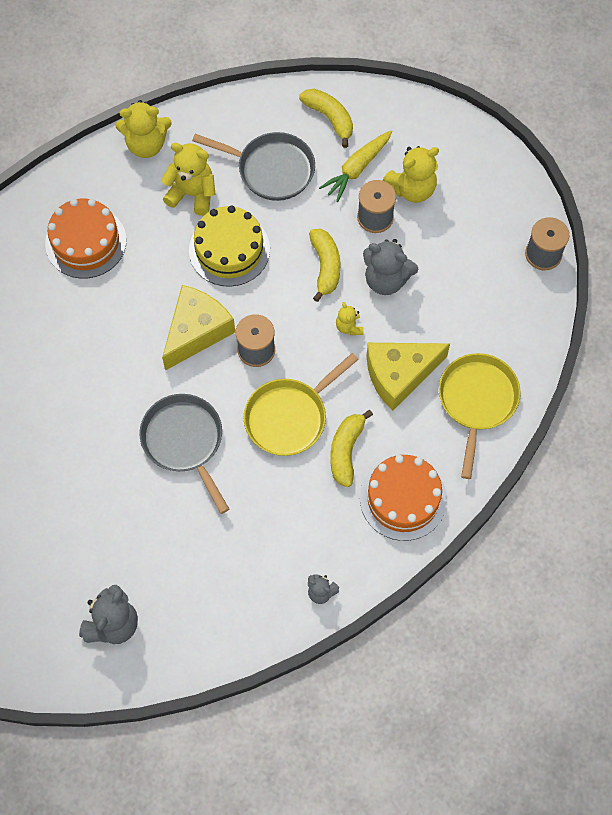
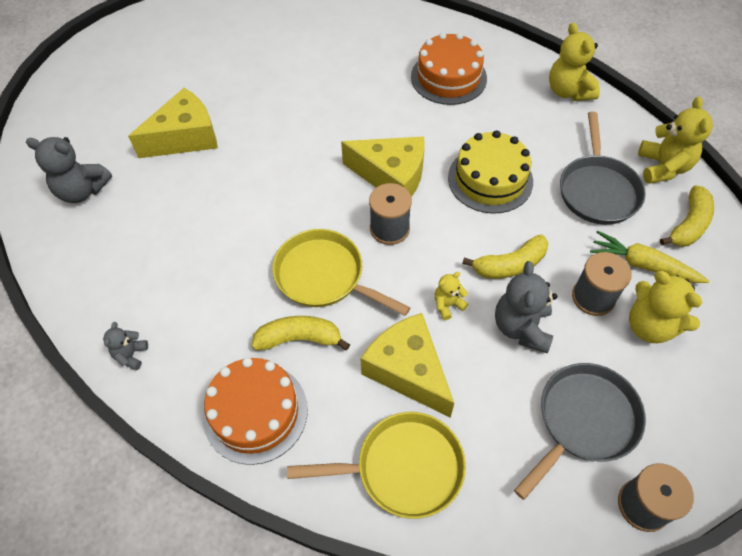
camera: 75 degrees right, 10 degrees down
grey pan [140,394,229,514] -> grey pan moved to [514,363,646,500]
yellow teddy bear [161,143,216,216] -> yellow teddy bear moved to [638,97,713,184]
none -> yellow cheese [128,88,218,158]

